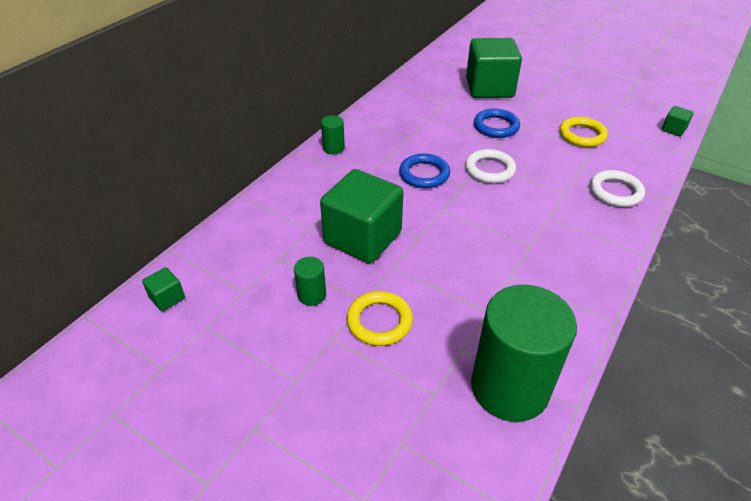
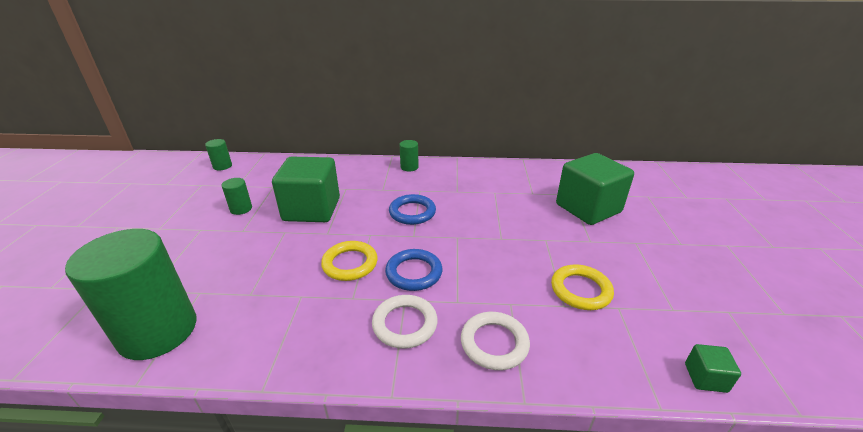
camera: 60 degrees right, 10 degrees down
green cube [142,267,185,311] -> green cylinder [205,139,232,170]
yellow ring [347,291,413,346] -> yellow ring moved to [321,241,378,281]
white ring [465,149,516,183] -> white ring moved to [372,295,437,349]
blue ring [474,109,520,138] -> blue ring moved to [385,249,442,291]

